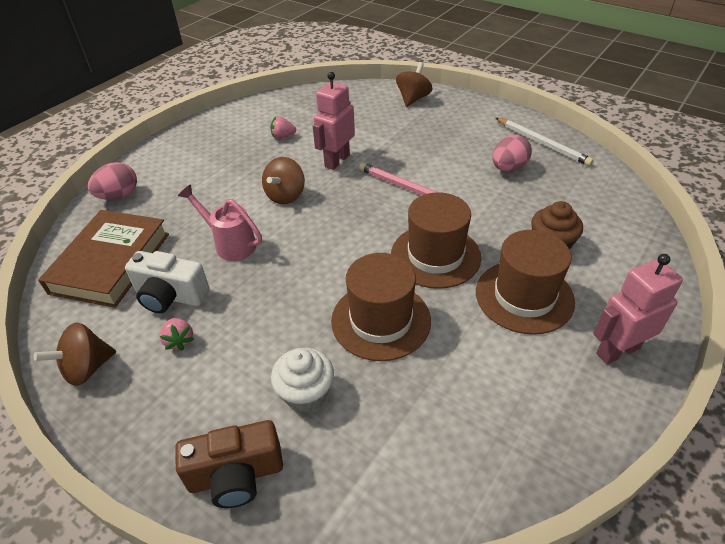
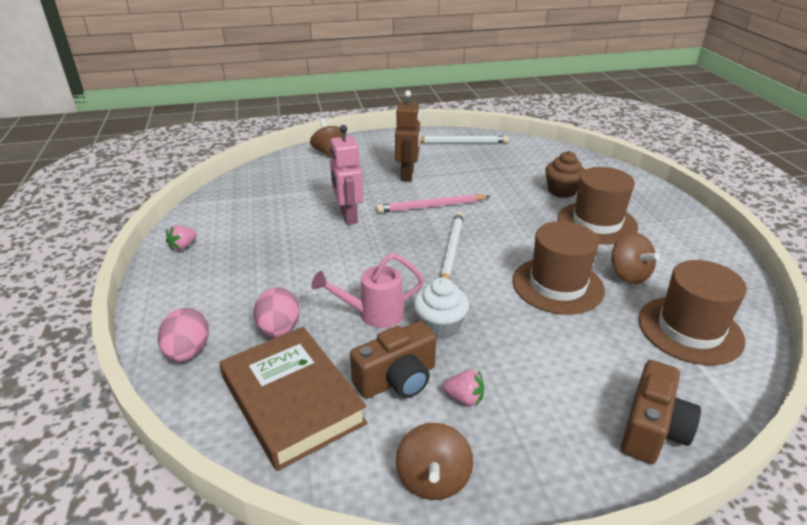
camera: 50 degrees left, 10 degrees down
white camera [125,251,210,314] -> brown camera [350,321,436,399]
brown spinning top [262,157,305,205] -> brown spinning top moved to [611,232,660,284]
pink strawberry [270,116,296,139] -> pink strawberry moved to [166,225,197,251]
white cupcake [271,348,334,412] -> white cupcake moved to [414,277,469,339]
brown hat [391,192,481,289] -> brown hat moved to [638,260,747,365]
pink egg [492,135,532,172] -> pink egg moved to [253,287,300,338]
pink robot [593,254,683,364] -> none
none -> brown robot [395,90,420,181]
none -> white pencil [440,212,464,280]

